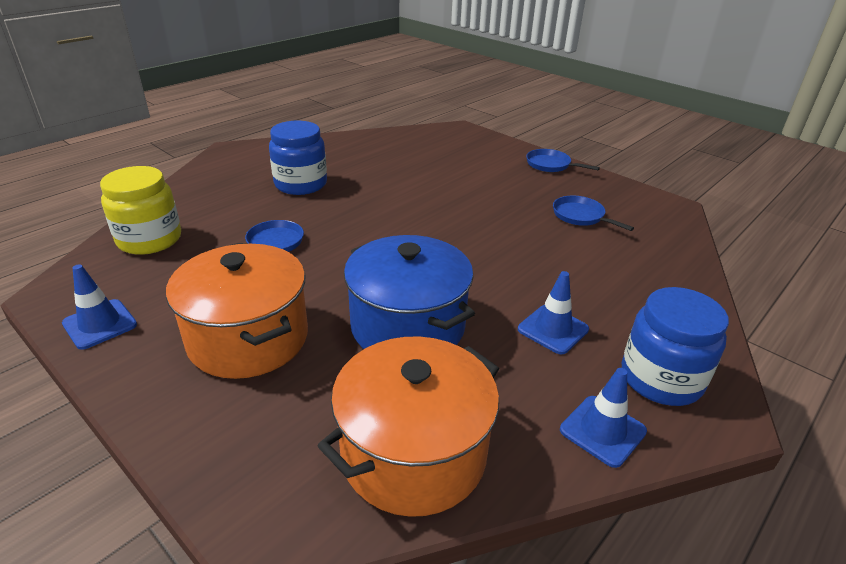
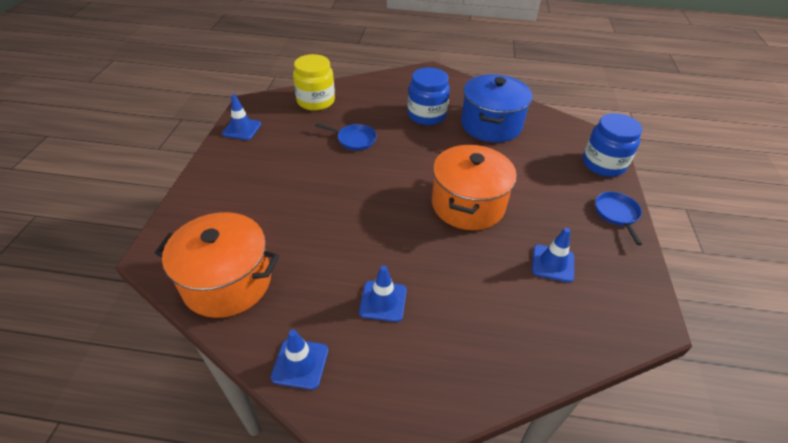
camera: 55 degrees right, 10 degrees up
orange pot [166,244,308,379] -> orange pot moved to [432,145,517,230]
blue pot [344,235,475,349] -> blue pot moved to [461,74,532,142]
blue pan [553,195,634,231] -> blue traffic cone [532,228,574,283]
blue jar [622,287,729,406] -> blue jar moved to [583,113,642,177]

